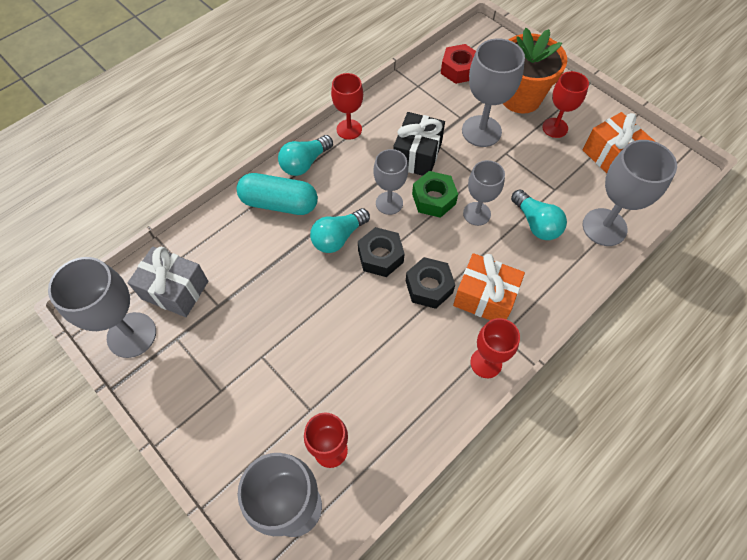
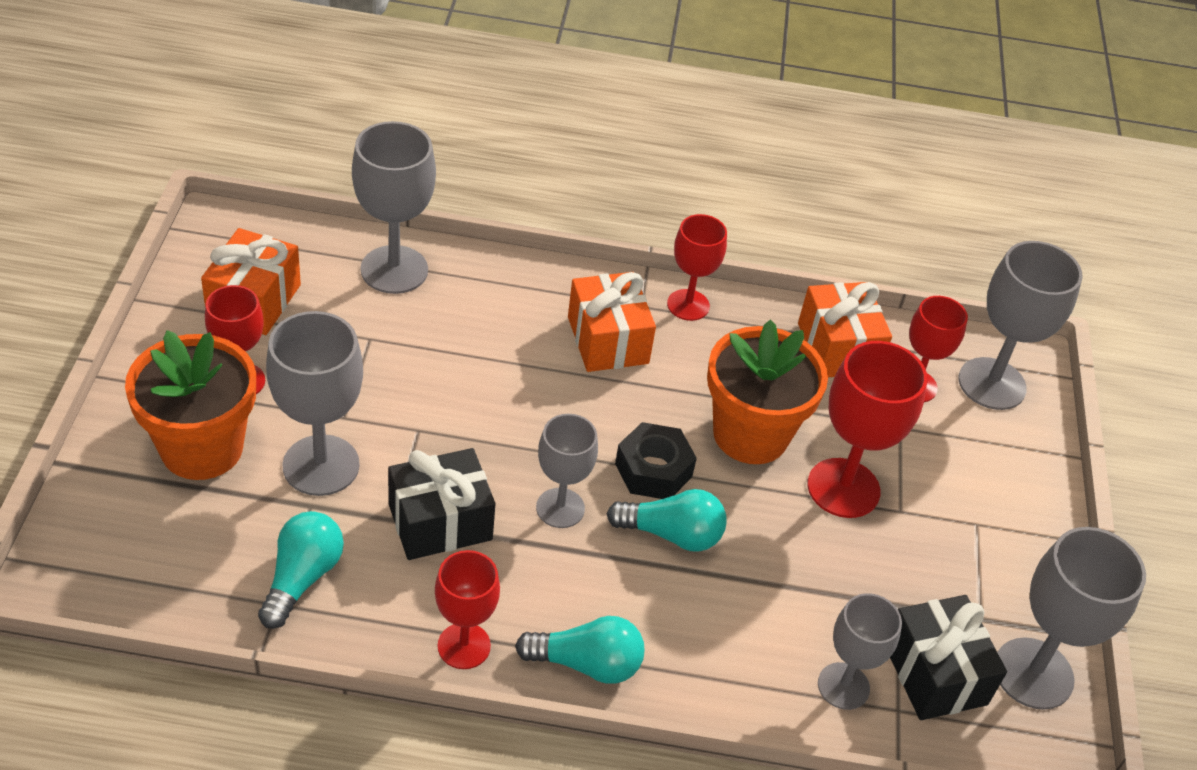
camera: 135 degrees left, 15 degrees down
grey gift [128,246,208,317] -> black gift [890,595,1007,720]
turquoise capsule [237,173,318,215] -> none
black nut [406,257,455,309] -> none
green nut [412,171,458,218] -> none
red nut [441,44,476,84] -> none
grey goblet [463,160,505,226] -> grey goblet moved to [818,593,902,710]
turquoise light bulb [511,189,567,240] -> turquoise light bulb moved to [258,511,344,629]
none -> orange flower pot [707,320,828,464]
none -> orange gift [798,282,892,377]
none -> red goblet [807,341,927,518]

